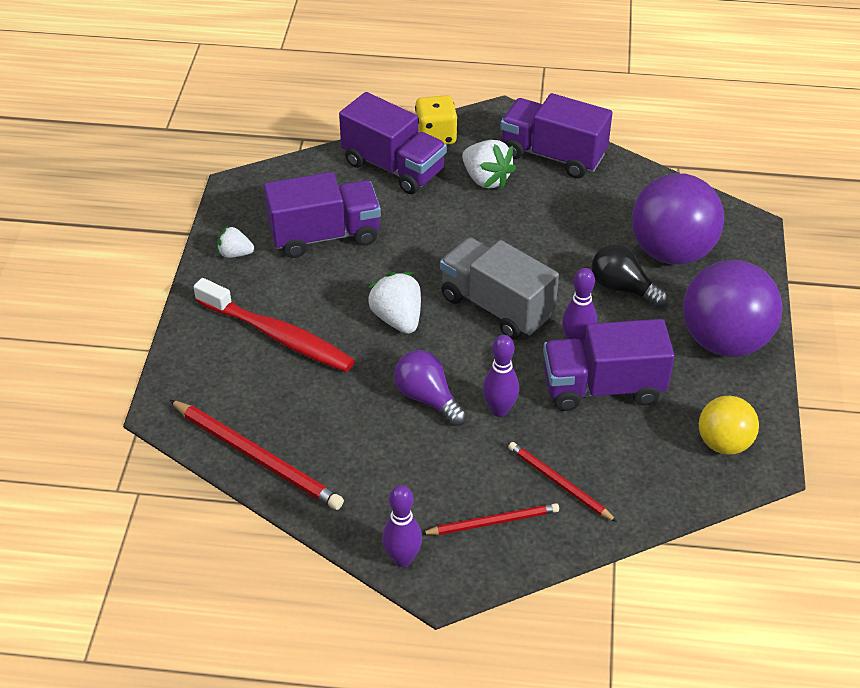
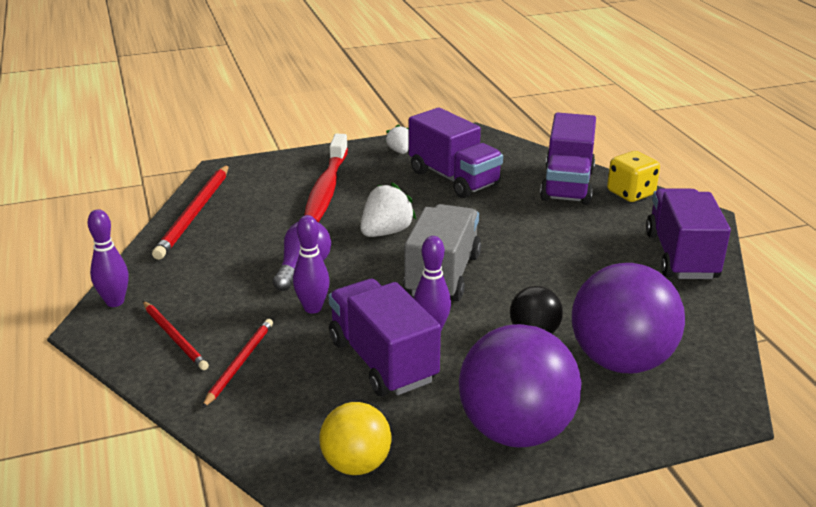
camera: 65 degrees right, 15 degrees down
white strawberry [462,140,516,189] -> none

